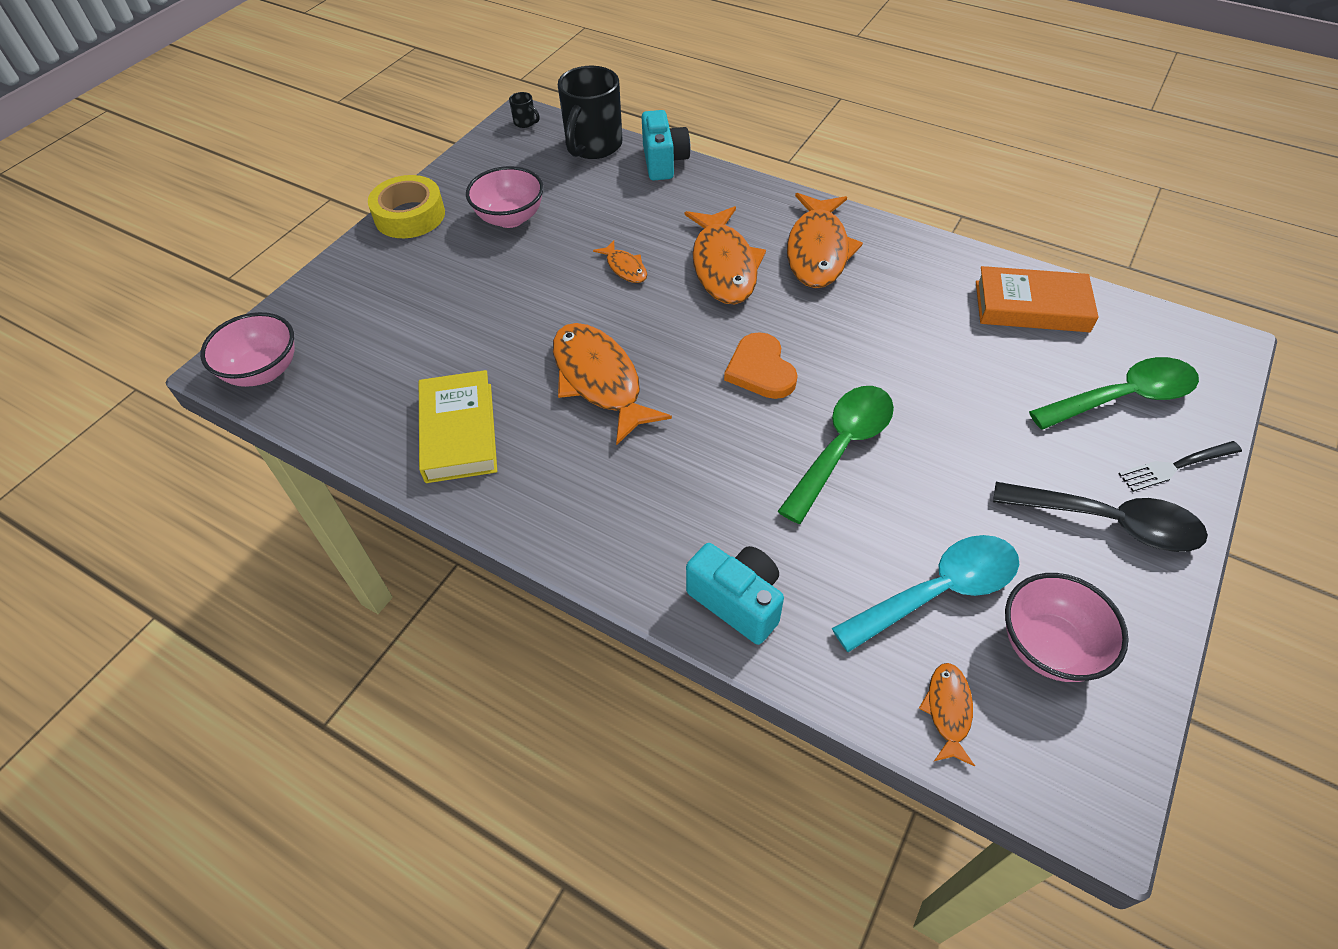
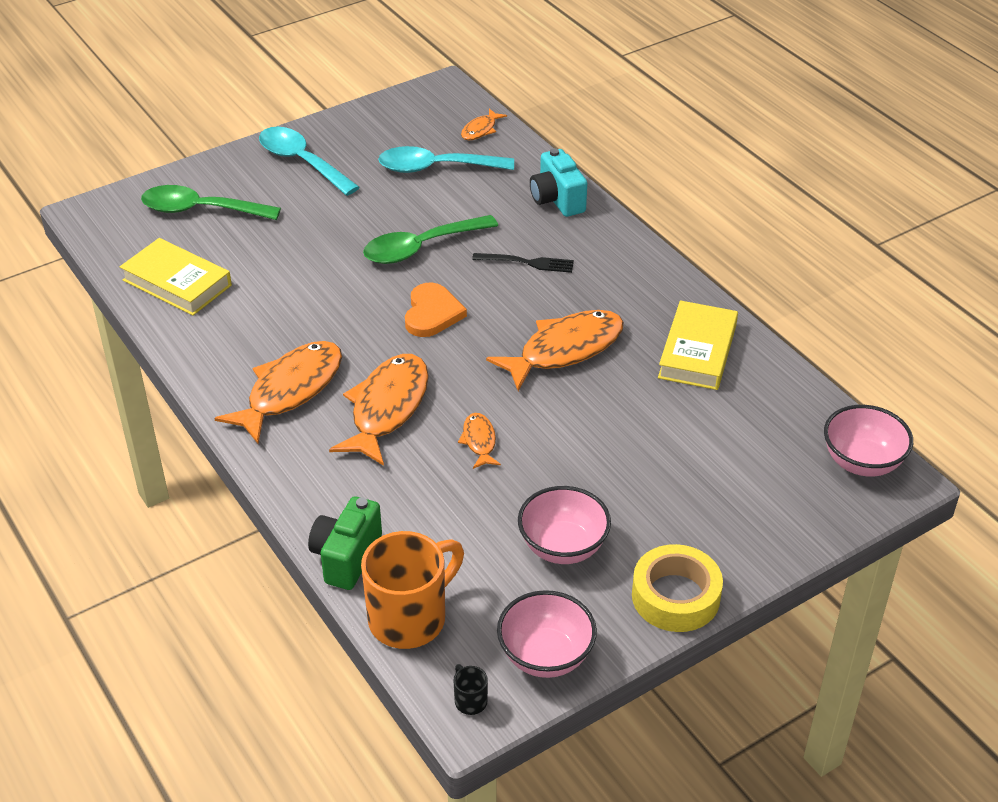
camera: 155 degrees left, 10 degrees down
orange fish [553,323,672,445] -> orange fish turned 120 degrees counterclockwise [486,310,624,391]
black mug [558,66,622,159] -> orange mug [361,531,464,649]
turquoise camera [642,110,690,181] -> green camera [308,496,382,590]
orange book [976,266,1099,332] -> yellow book [120,238,232,316]
black spoon [993,482,1208,552] -> turquoise spoon [259,127,360,196]
pink bowl [1005,573,1129,682] -> pink bowl moved to [497,590,597,678]
black fork [1118,441,1242,492] -> black fork moved to [472,253,574,273]

